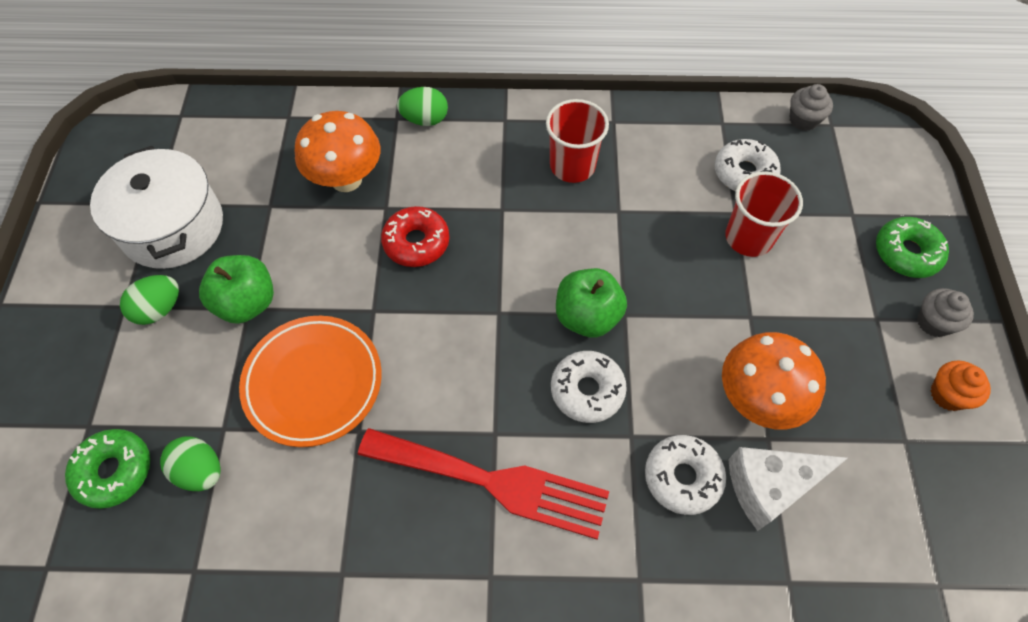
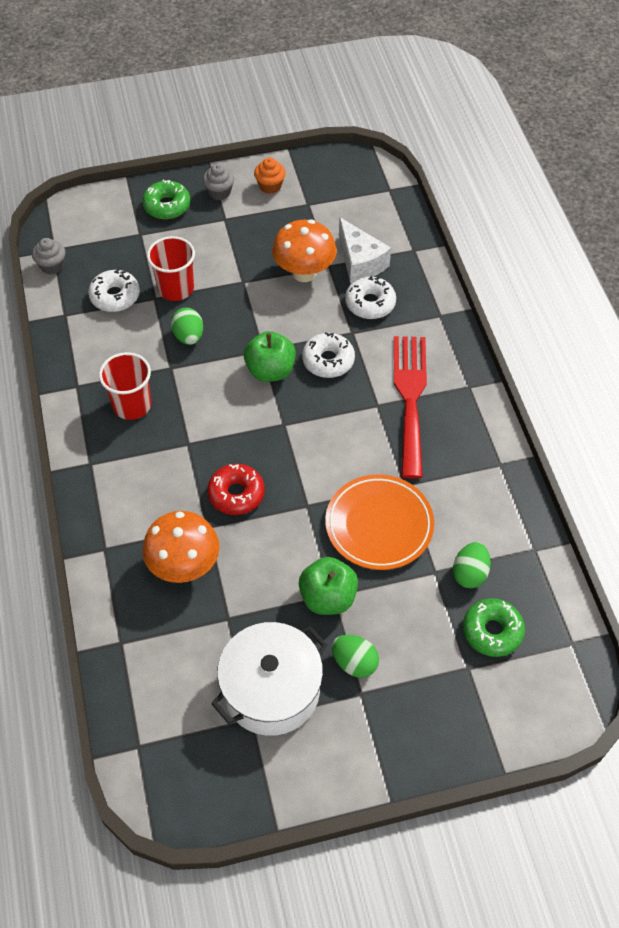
camera: 105 degrees left, 5 degrees down
green egg [397,87,448,126] -> green egg moved to [171,307,203,345]

